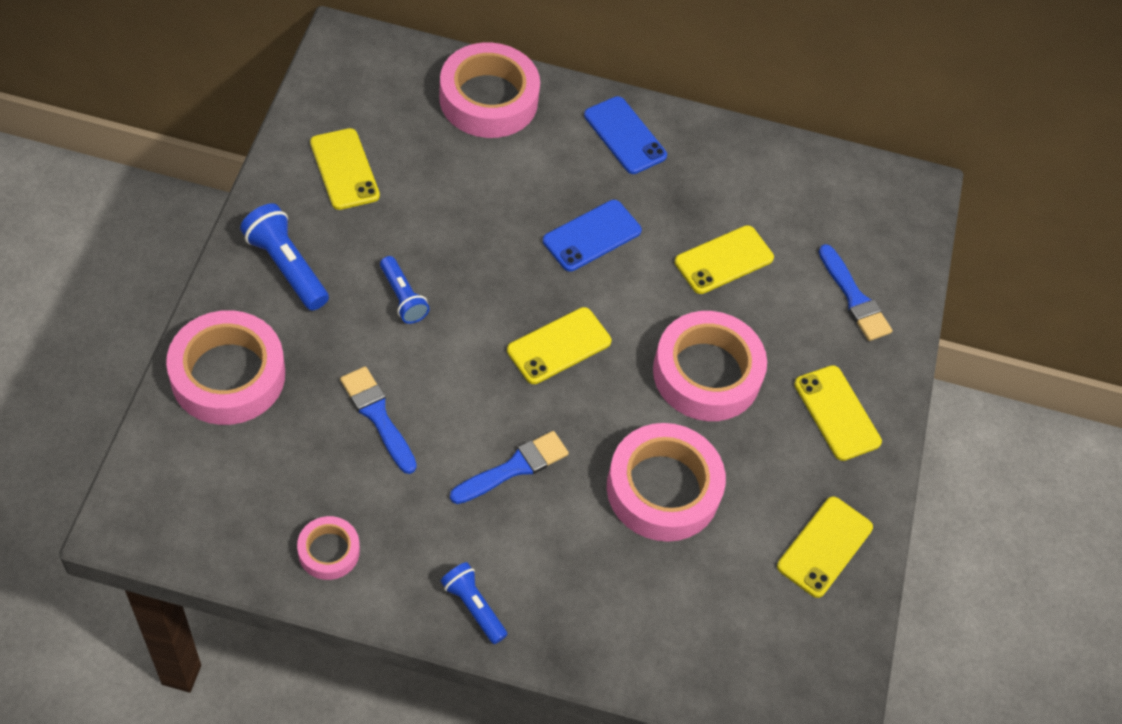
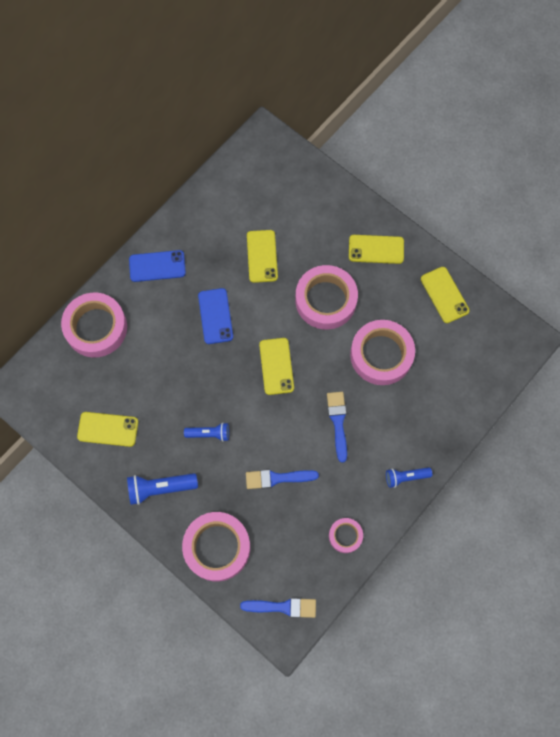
camera: 55 degrees left, 15 degrees up
blue brush [819,244,892,341] -> blue brush moved to [240,598,316,618]

